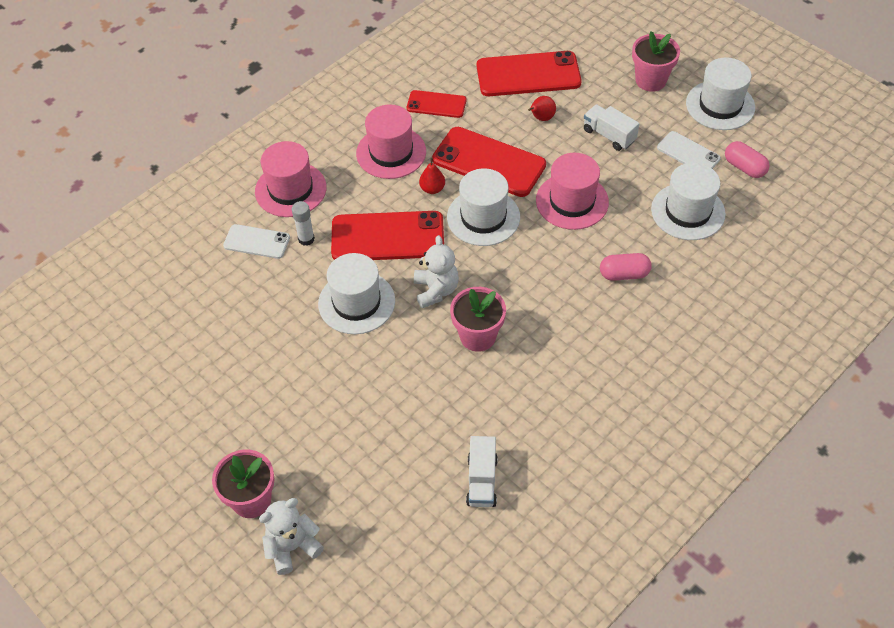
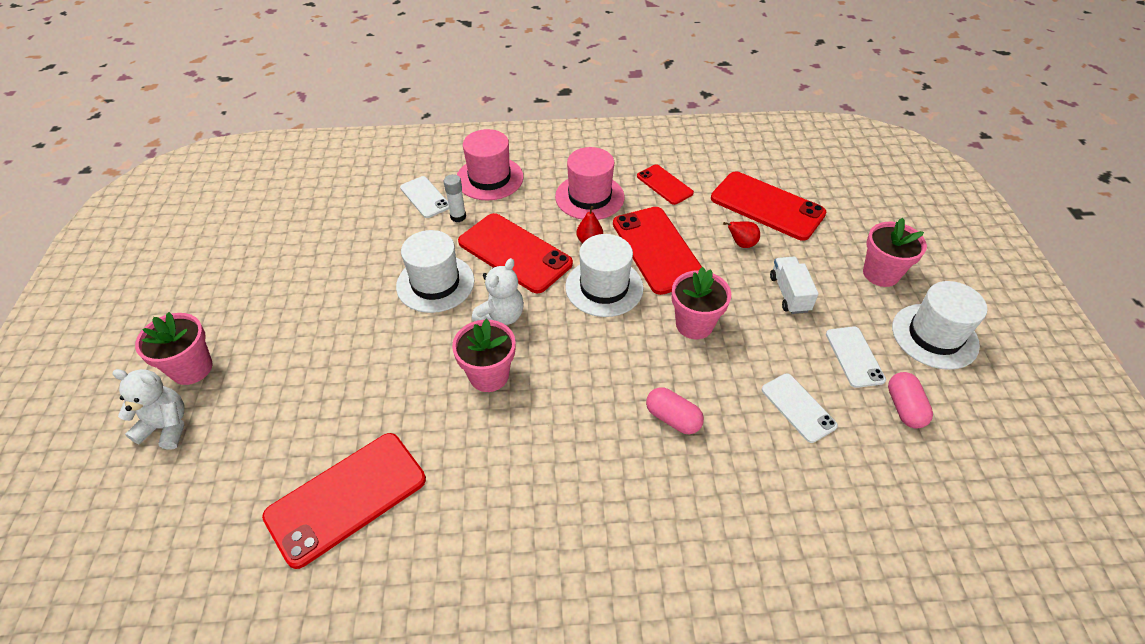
camera: 40 degrees right, 5 degrees down
white truck [466,436,498,507] -> red phone [262,433,426,569]
pink hat [536,153,609,230] -> pink flower pot [671,267,731,339]
white hat [651,163,726,240] -> white phone [762,373,838,443]

